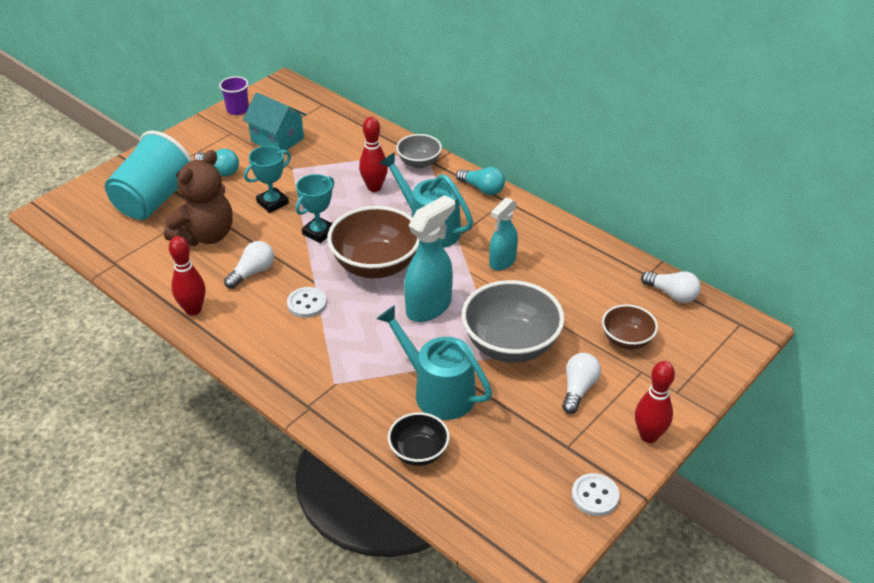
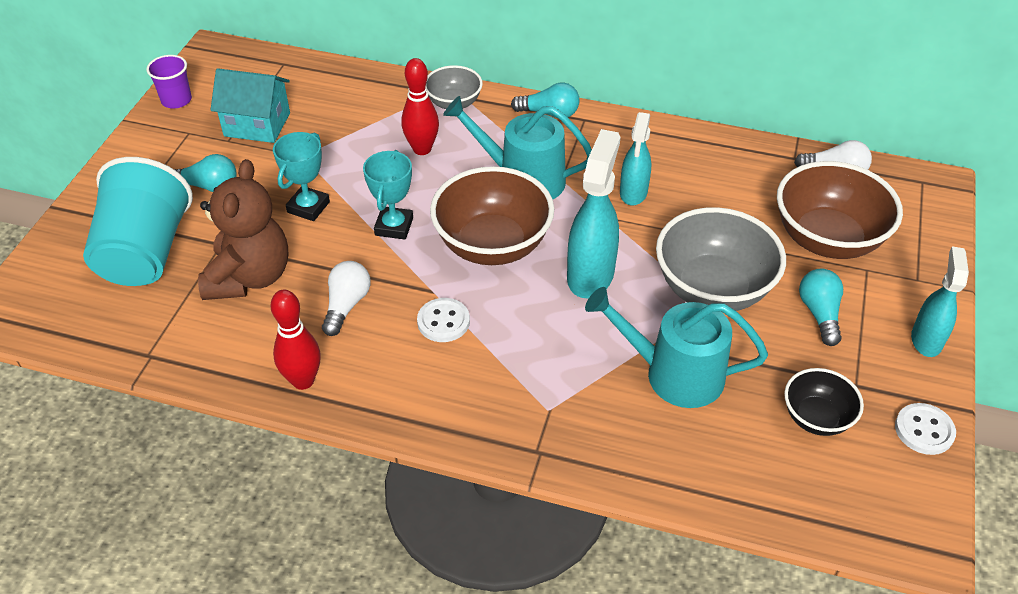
camera: 25 degrees left, 5 degrees up
black bowl [388,412,450,466] -> black bowl moved to [784,368,864,436]
white light bulb [562,353,601,414] -> turquoise light bulb [799,269,843,346]
brown bowl [602,304,658,350] -> brown bowl [777,161,903,259], size x1.81
red bowling pin [635,361,675,443] -> turquoise spray bottle [911,246,969,357]

